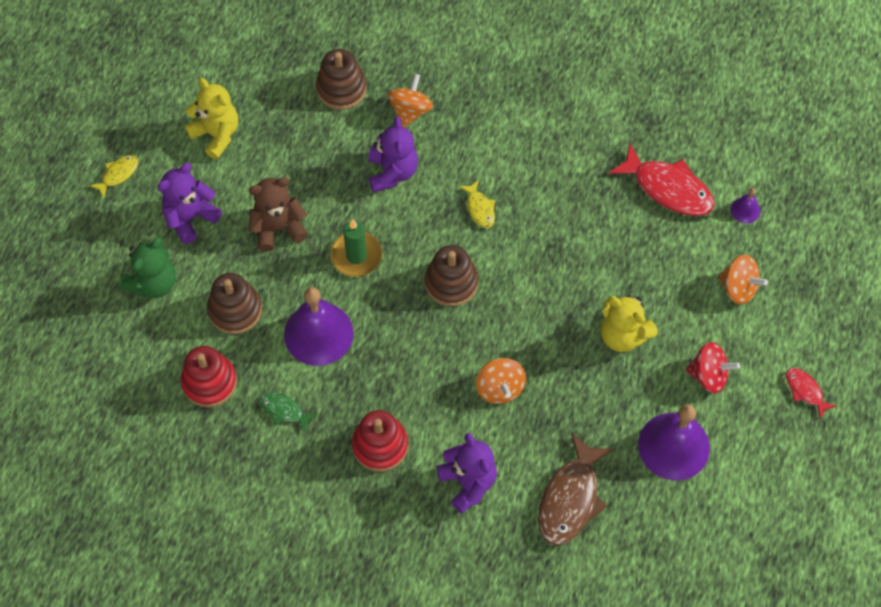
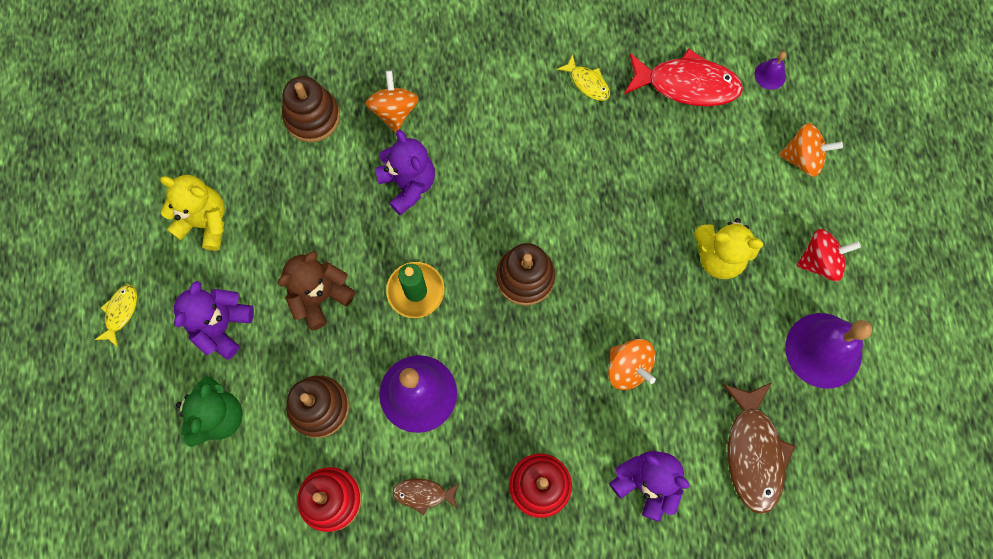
camera: 25 degrees left, 10 degrees up
green fish [260,392,316,432] -> brown fish [392,479,459,515]
yellow fish [459,180,495,228] -> yellow fish moved to [557,54,610,101]
red fish [786,368,836,419] -> none

